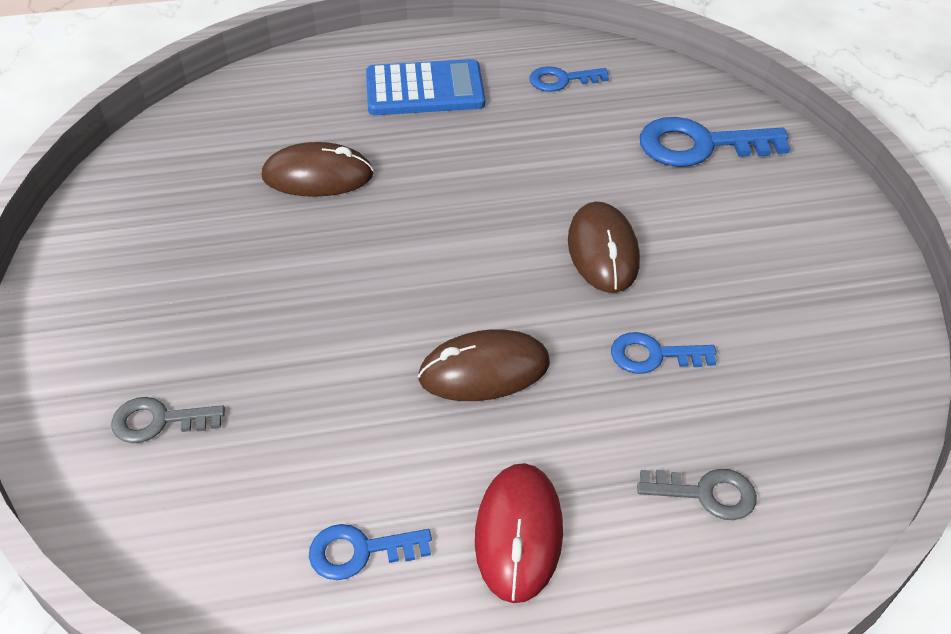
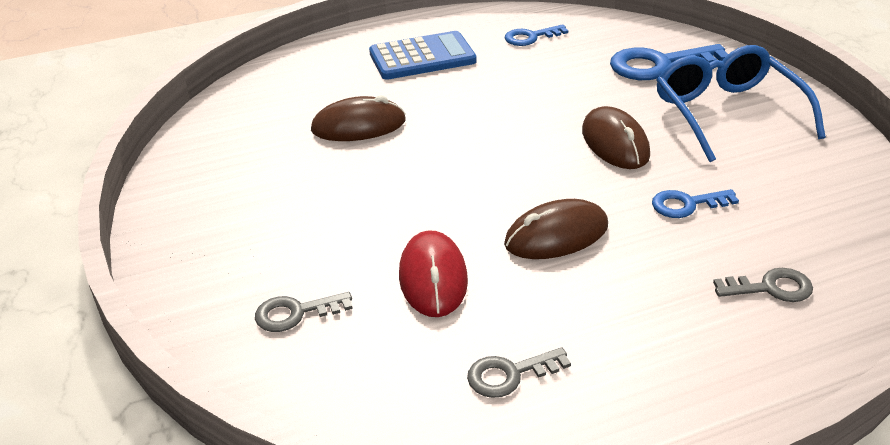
camera: 10 degrees left, 10 degrees down
blue key [309,524,432,580] -> grey key [467,347,571,398]
red mouse [475,463,563,603] -> red mouse moved to [399,230,468,317]
none -> blue glasses [656,45,826,162]

